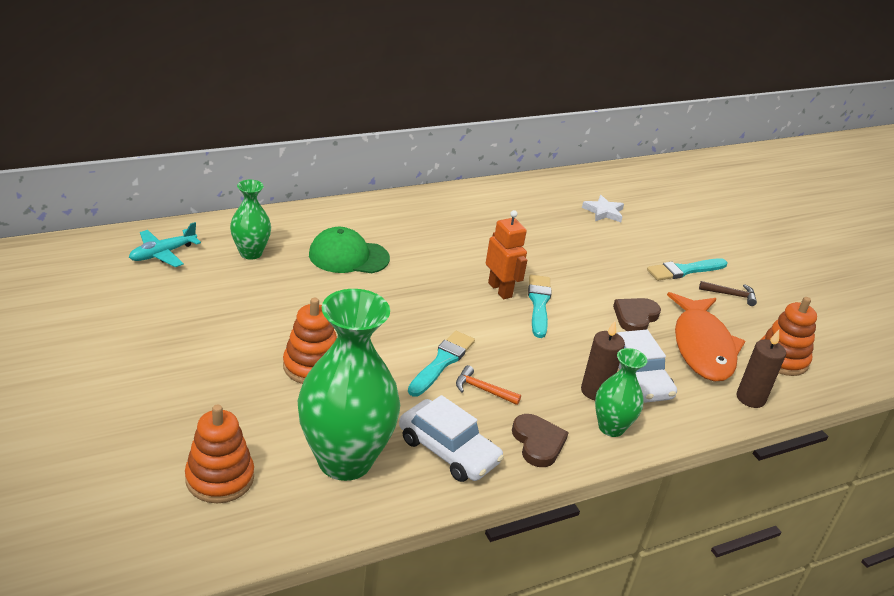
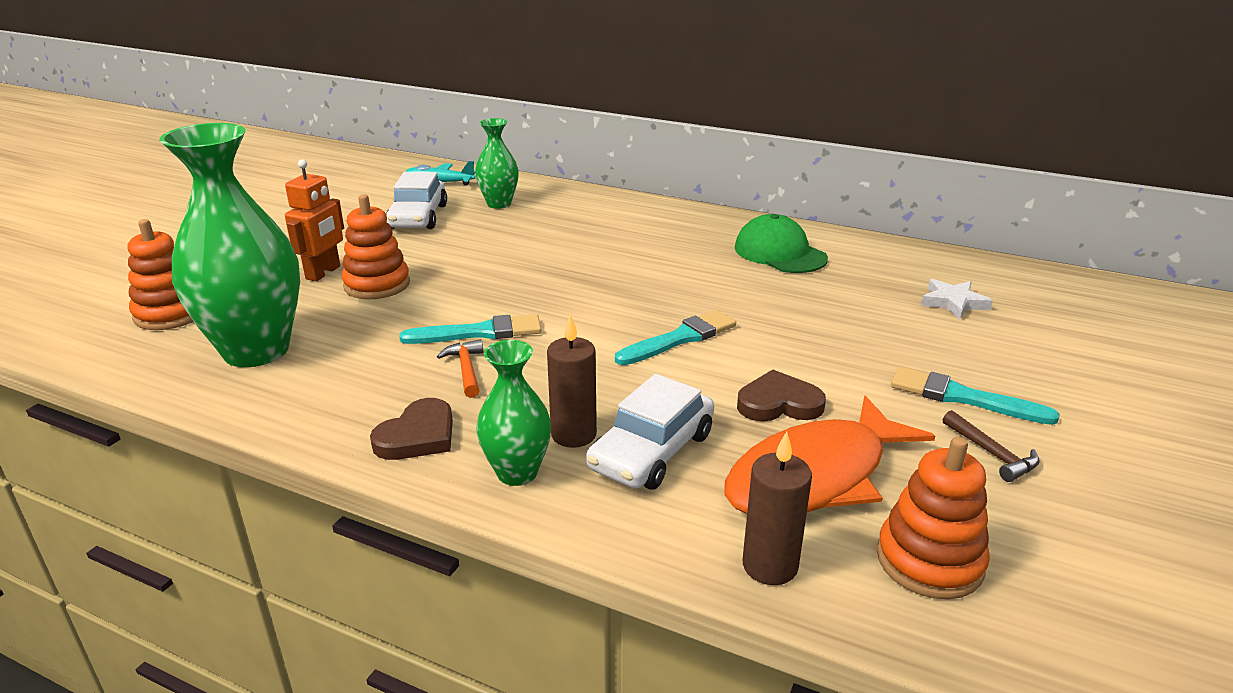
camera: 55 degrees right, 5 degrees down
green cap [309,227,390,273] -> green cap moved to [735,214,828,273]
white car [399,395,504,482] -> white car moved to [386,172,447,229]
orange robot [486,210,527,299] -> orange robot moved to [285,159,344,282]

